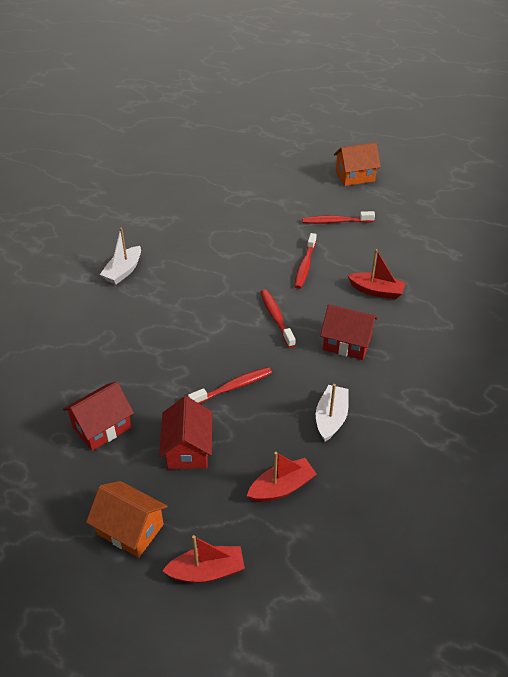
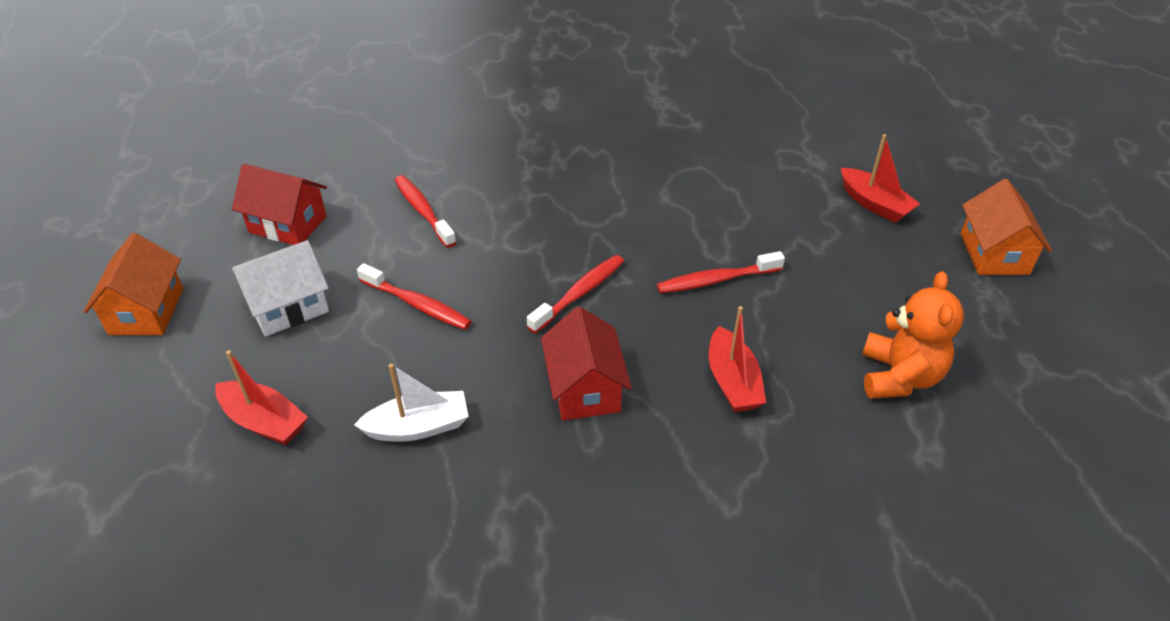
camera: 60 degrees right, 0 degrees up
white boat [100,227,141,285] -> none
red house [159,396,212,469] -> white house [232,240,329,336]
red boat [162,535,245,583] -> red boat moved to [841,134,920,223]
red toothbrush [302,211,375,224] -> red toothbrush moved to [395,175,457,248]
orange house [334,142,381,186] -> orange house turned 45 degrees clockwise [961,179,1052,275]
none -> orange teddy bear [862,271,964,399]

